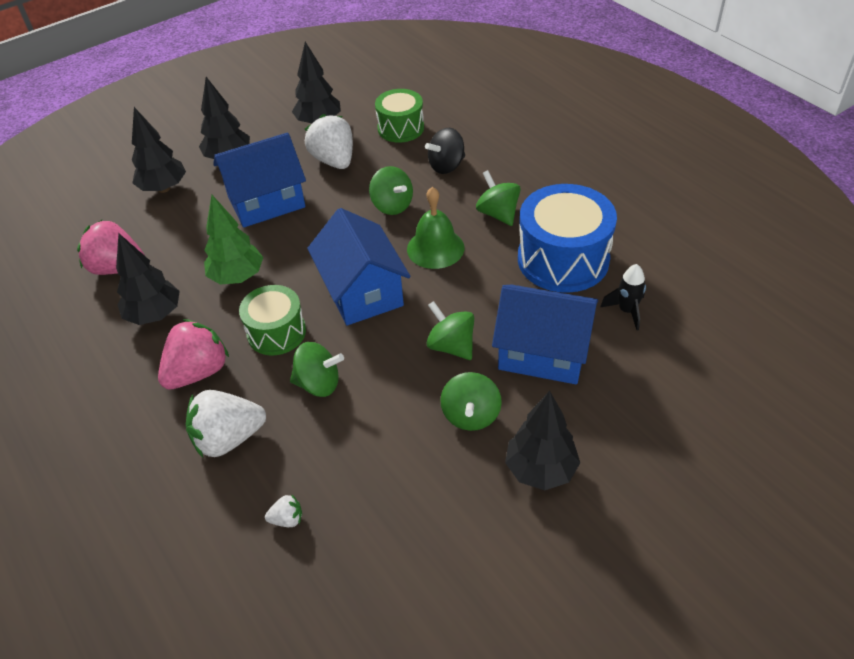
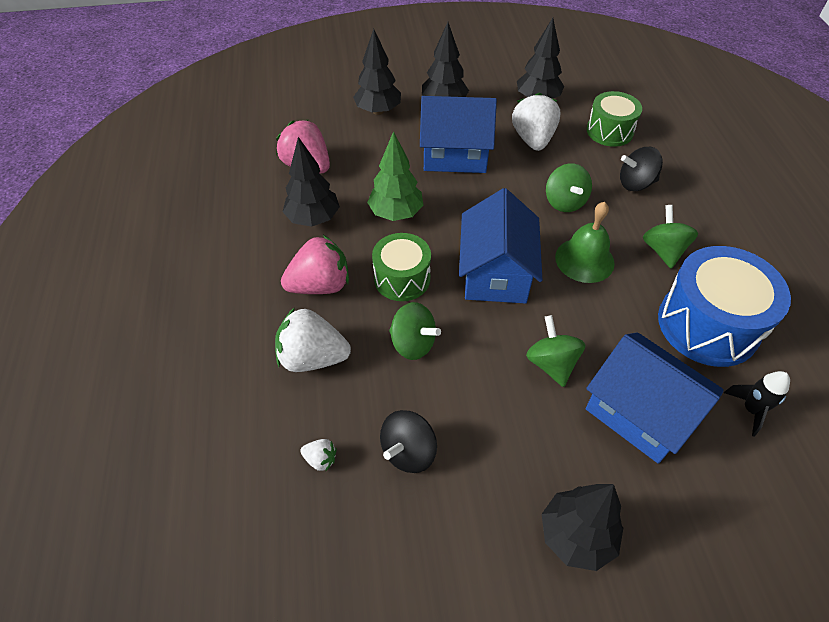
camera: 25 degrees right, 5 degrees up
green spinning top [440,372,502,431] -> none
none -> black spinning top [380,410,437,473]

